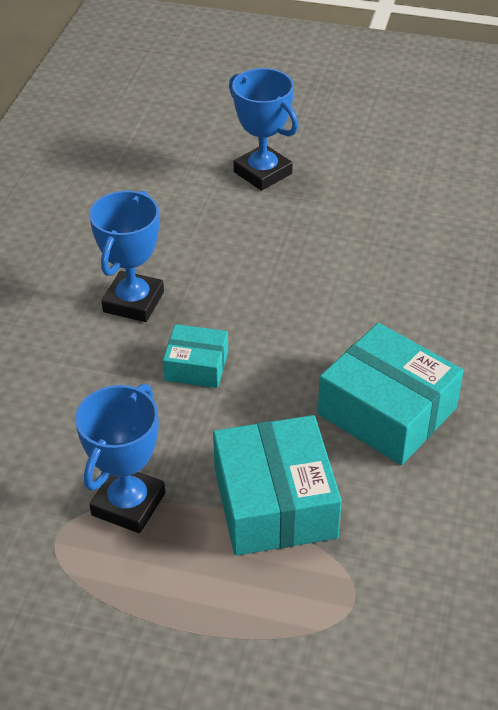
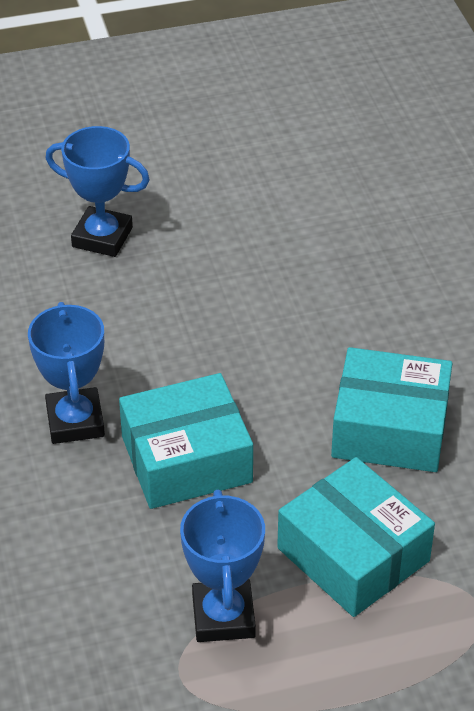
camera: 30 degrees left, 0 degrees up
turquoise box [163,324,228,388] -> turquoise box [119,373,253,509], size x1.82

